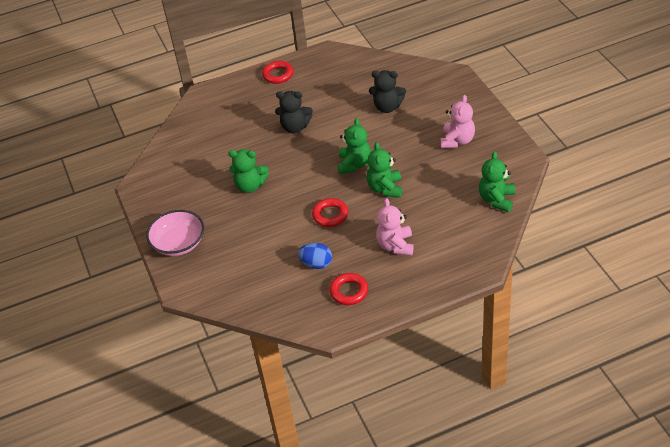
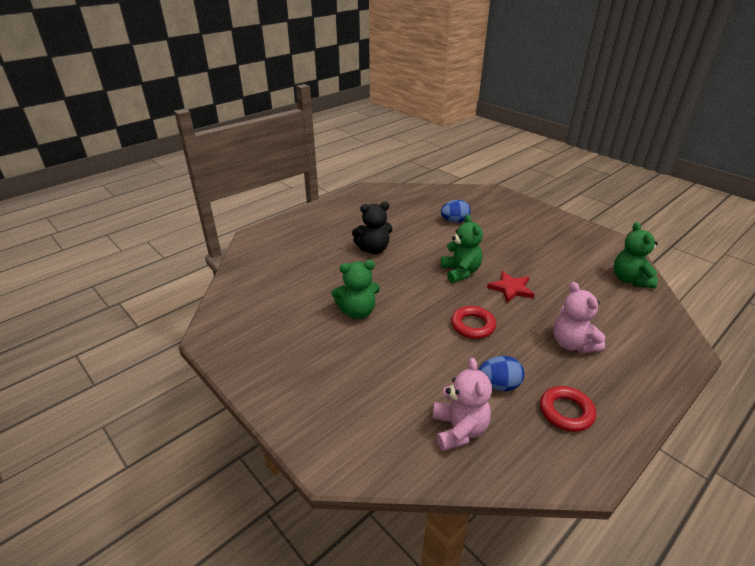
camera: 25 degrees left, 10 degrees down
pink bowl [146,210,204,256] -> none
red ring [262,61,293,84] -> none
green teddy bear [367,142,402,198] -> red star [487,271,535,303]
black teddy bear [369,70,406,113] -> blue egg [441,200,471,223]
pink teddy bear [440,95,475,149] -> pink teddy bear moved to [433,358,492,451]

